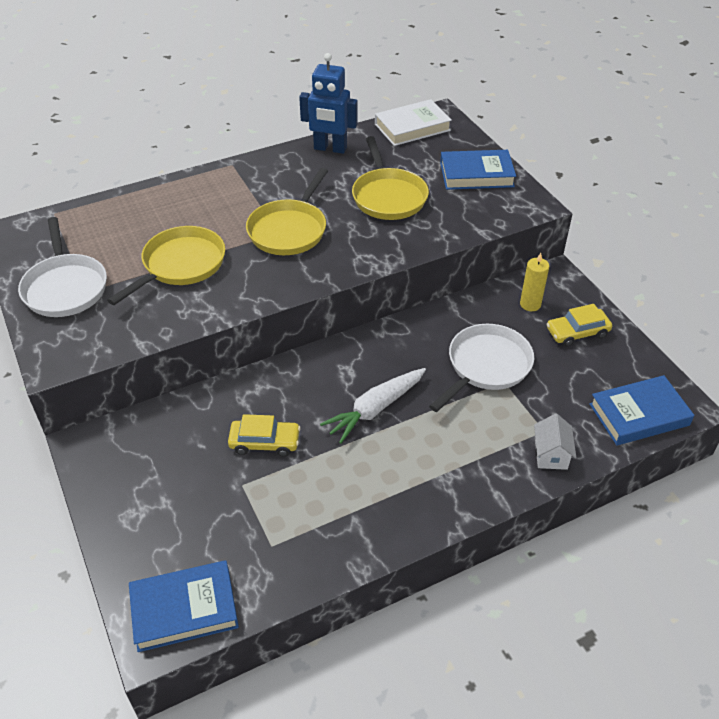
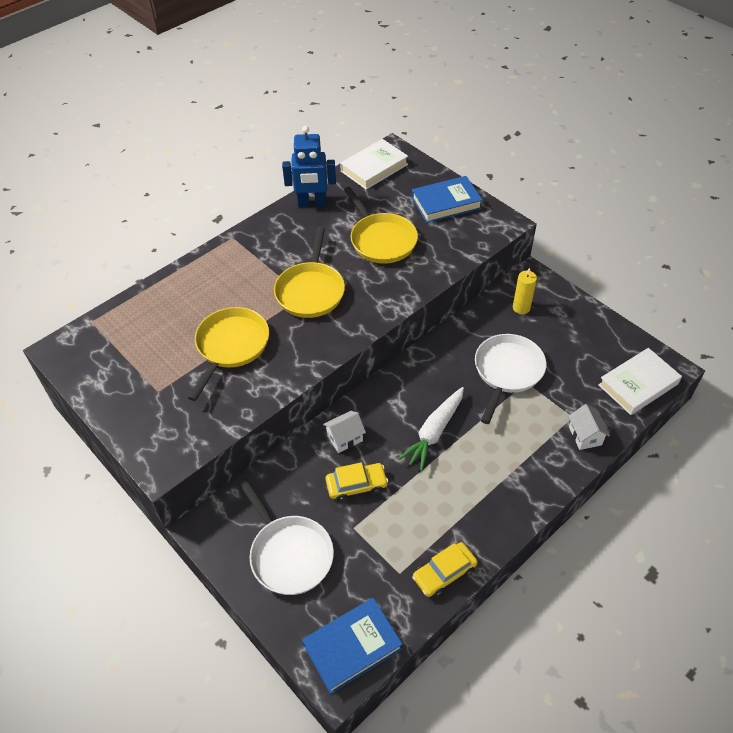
camera: 15 degrees left, 5 degrees up
white pan [18,217,107,317] -> white pan moved to [239,479,334,595]
yellow car [547,304,612,347] -> yellow car moved to [412,542,478,597]
blue book [589,375,694,445] -> white book [598,348,682,415]
none -> white house [323,411,366,453]

